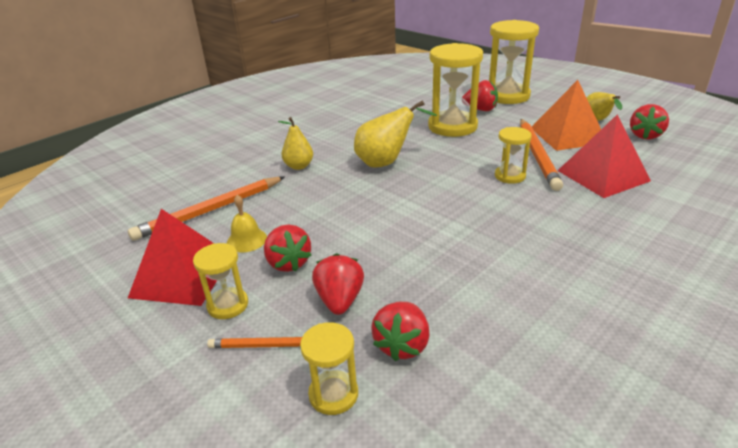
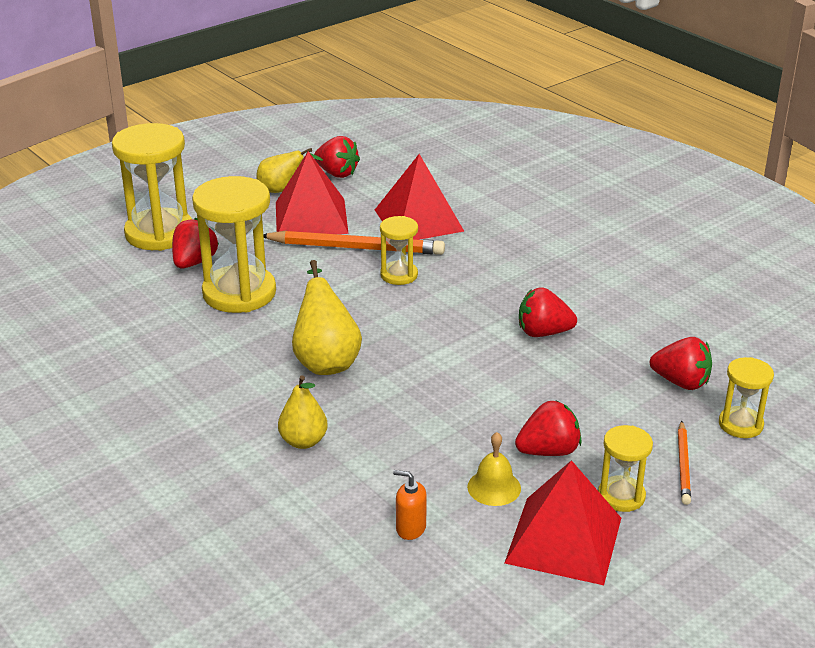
camera: 85 degrees left, 0 degrees up
orange pencil [128,177,285,241] -> orange soap dispenser [393,470,427,540]
red strawberry [312,253,364,315] -> red strawberry moved to [519,287,577,337]
orange pyramid [532,80,601,151] -> red pyramid [276,151,349,234]

